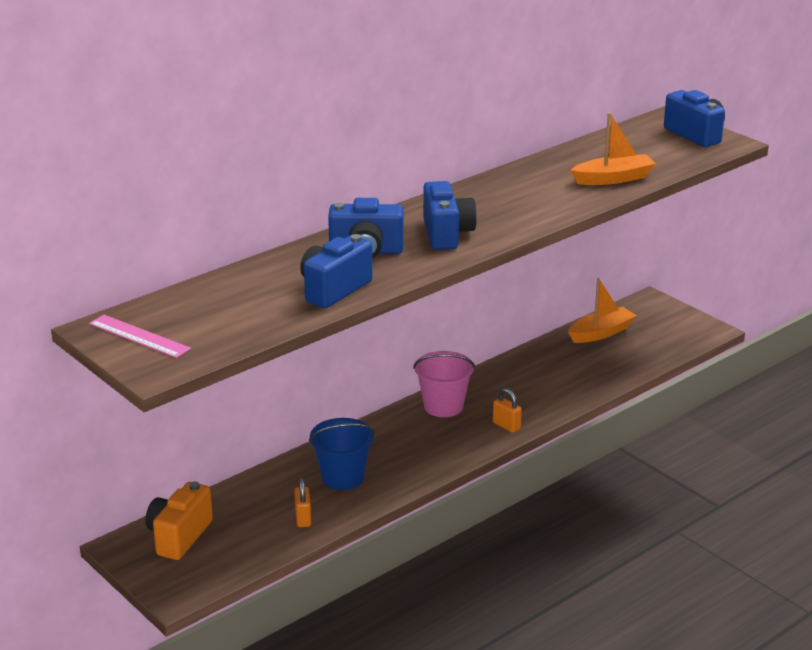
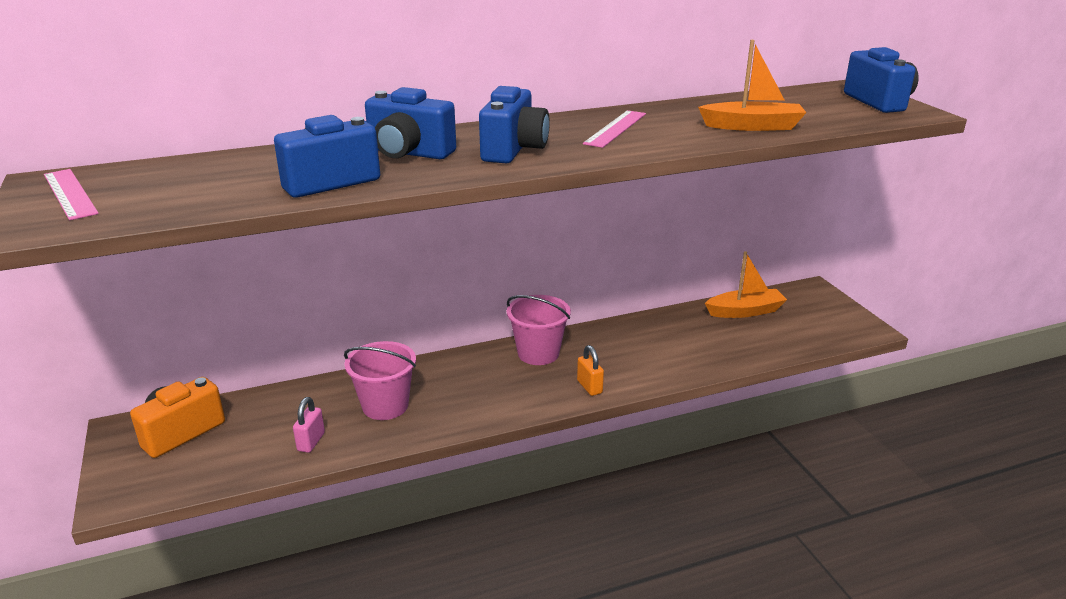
camera: 20 degrees right, 0 degrees up
orange padlock [295,478,311,527] -> pink padlock [293,397,325,453]
blue bucket [309,418,375,490] -> pink bucket [344,341,416,420]
none -> pink ruler [583,110,646,148]

